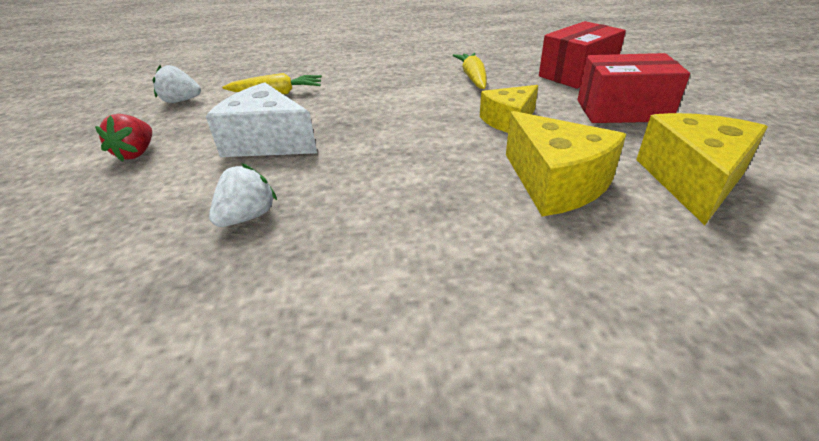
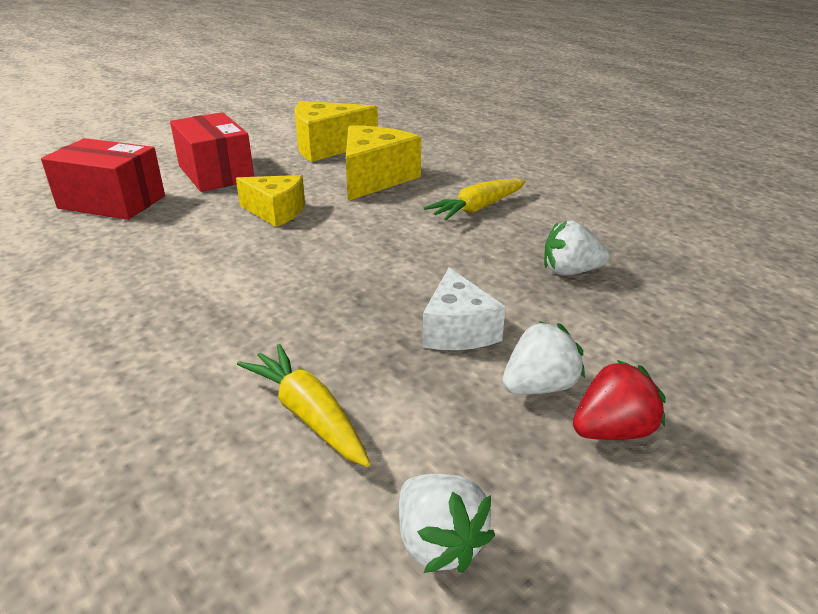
camera: 125 degrees left, 5 degrees down
white cheese [206,82,317,157] -> white cheese [423,267,506,350], size x0.66
yellow carrot [453,53,487,89] -> yellow carrot moved to [424,179,526,220]
none -> white strawberry [502,321,585,394]

